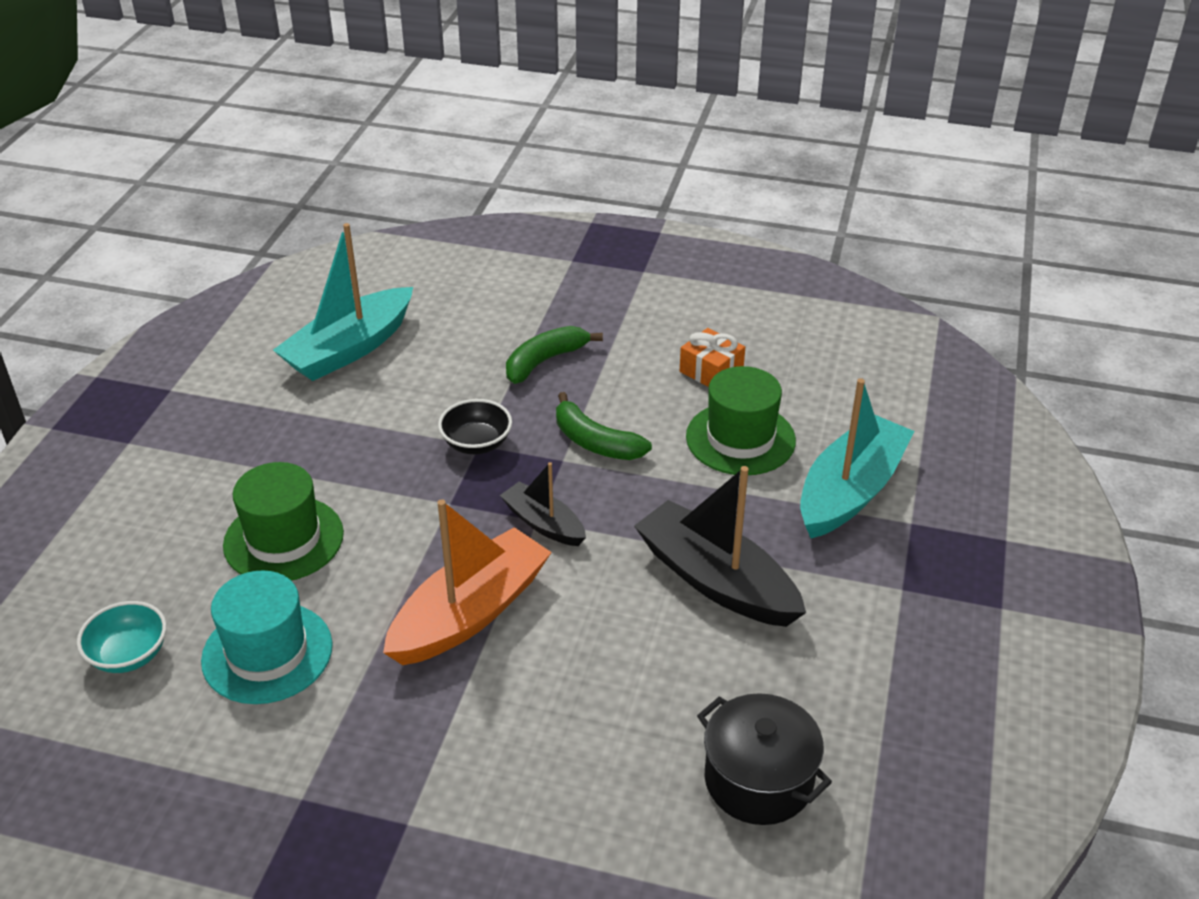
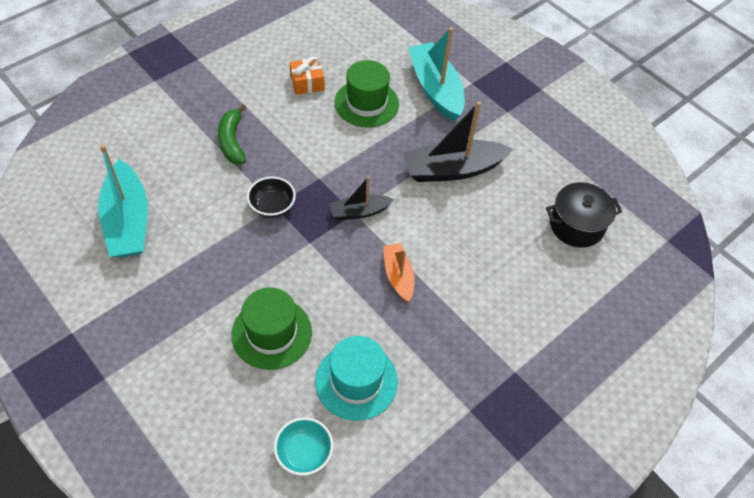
camera: 60 degrees left, 15 degrees up
orange boat [383,499,552,665] -> orange boat [383,243,414,302], size x0.56
green banana [556,392,652,460] -> none

